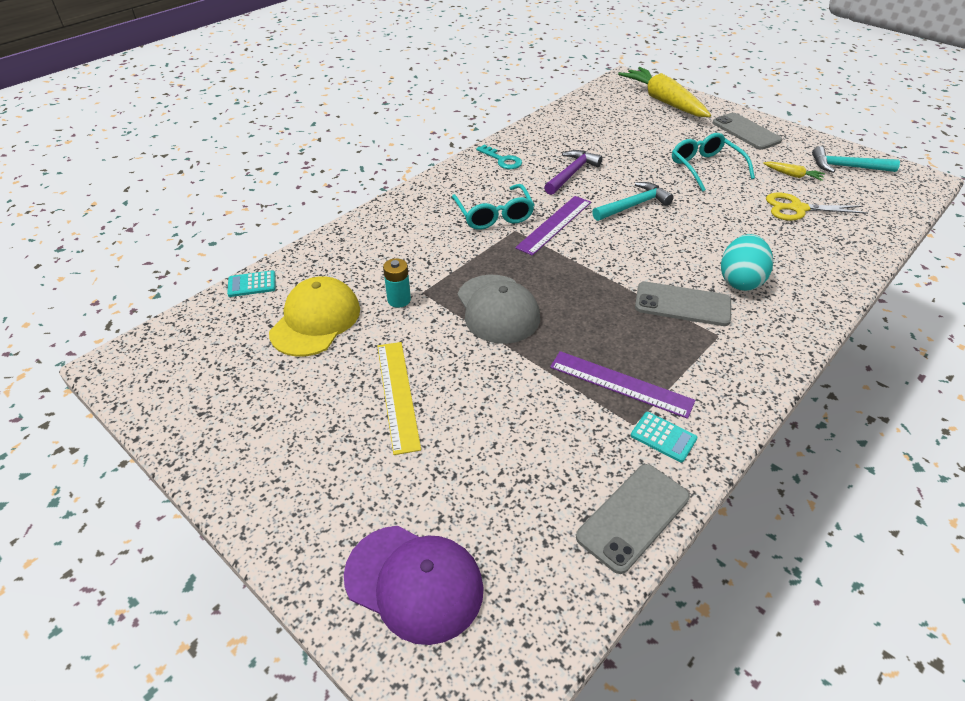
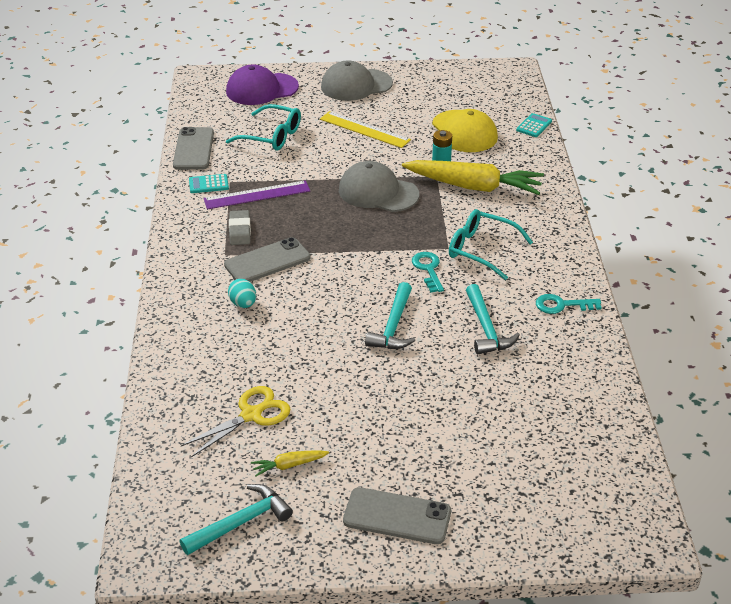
camera: 135 degrees right, 5 degrees down
purple ruler [515,196,591,256] -> turquoise key [412,252,444,292]
purple hammer [544,150,603,195] -> turquoise hammer [466,284,520,354]
yellow carrot [618,67,711,117] -> yellow carrot moved to [402,160,544,195]
turquoise glasses [672,133,755,192] -> turquoise glasses moved to [226,104,301,151]
turquoise egg [721,234,773,291] -> turquoise egg [228,279,256,308], size x0.59
none -> grey eraser [229,210,251,245]
none -> grey cap [321,60,393,101]

